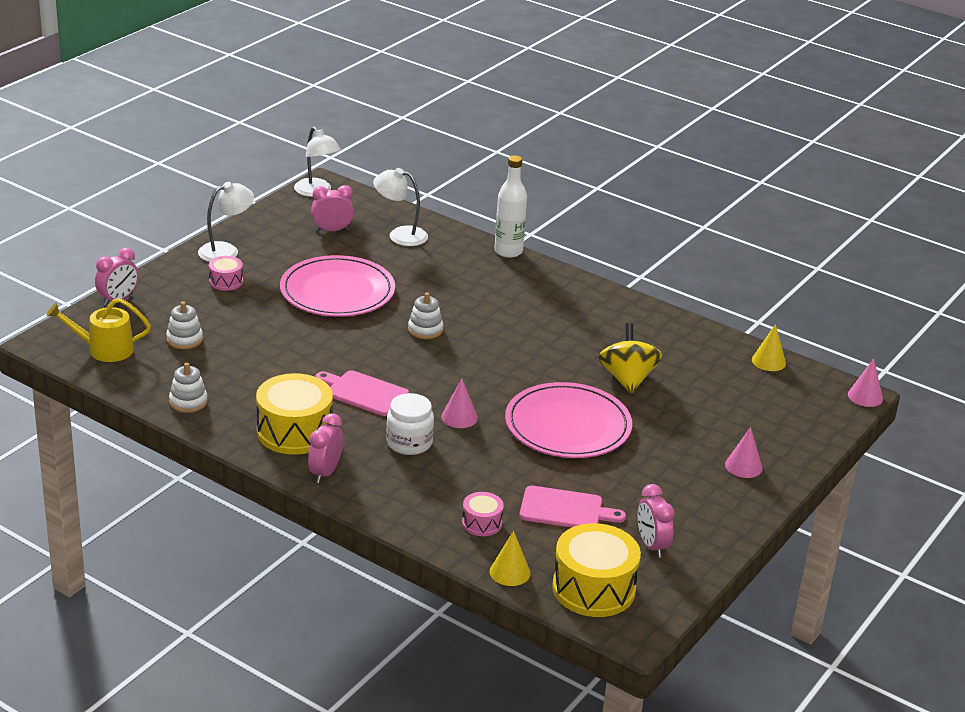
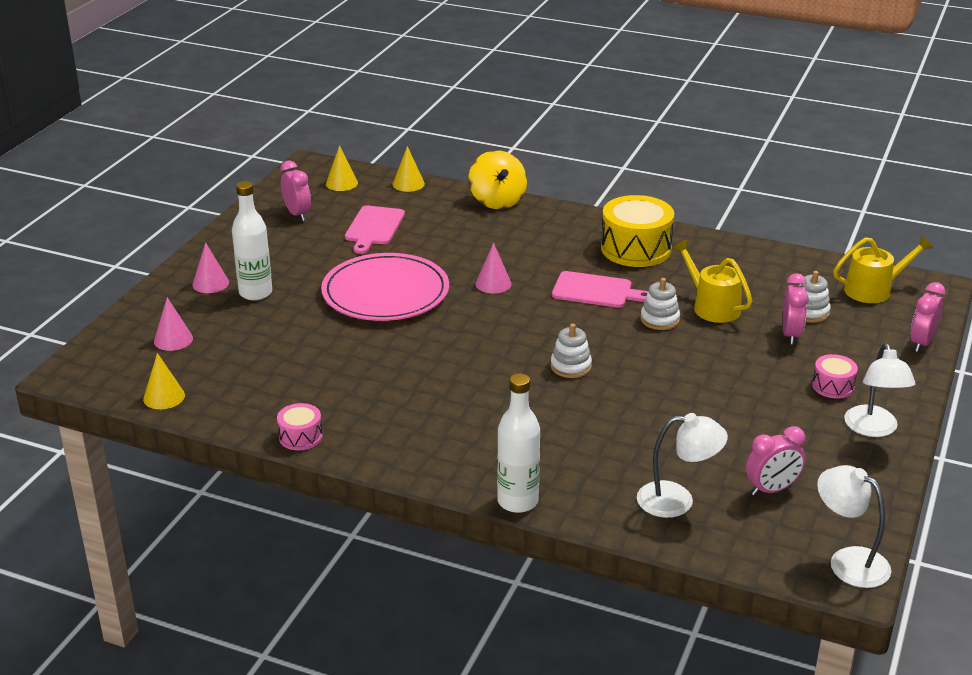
camera: 170 degrees right, 0 degrees up
white stacking toy [169,363,208,413] -> white stacking toy moved to [640,278,680,330]
white lamp [198,182,254,262] -> white lamp turned 45 degrees counterclockwise [844,343,915,437]
pink plate [280,255,395,317] -> none
pink clock [308,413,343,483] -> pink clock moved to [782,273,809,345]
white jar [386,393,434,455] -> none
pink drum [462,492,504,536] -> pink drum moved to [277,403,323,450]
pink cutting board [520,486,626,527] -> pink cutting board turned 75 degrees counterclockwise [345,206,405,254]
yellow drum [552,523,641,617] -> yellow cone [326,145,358,191]
yellow spinning top [598,323,662,394] -> yellow spinning top moved to [468,150,527,209]
pink cone [848,359,883,407] -> pink cone moved to [154,297,193,351]
none -> white bottle [232,181,272,301]
none -> yellow watering can [673,240,752,323]

